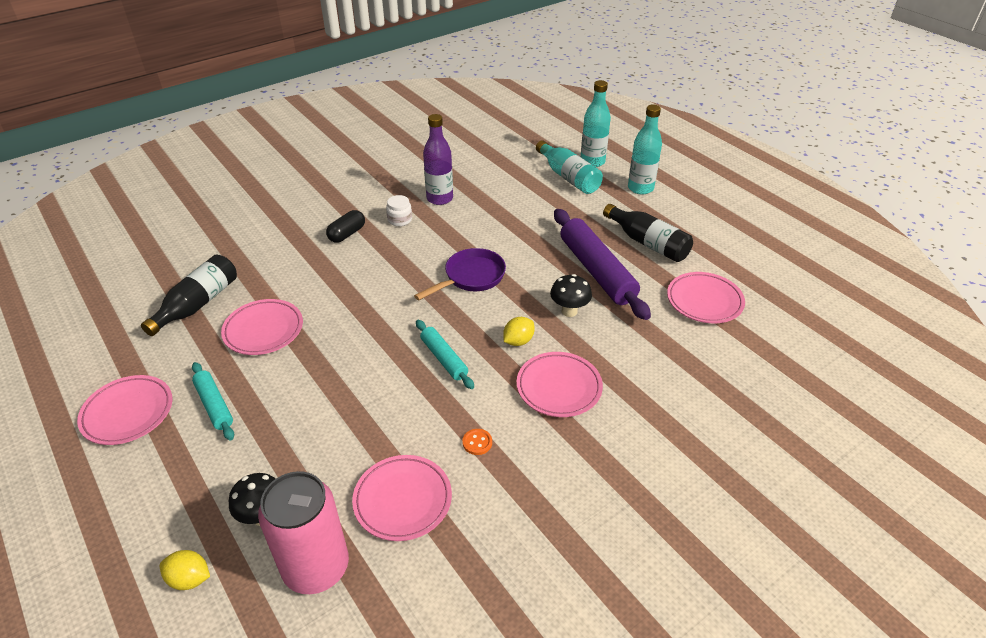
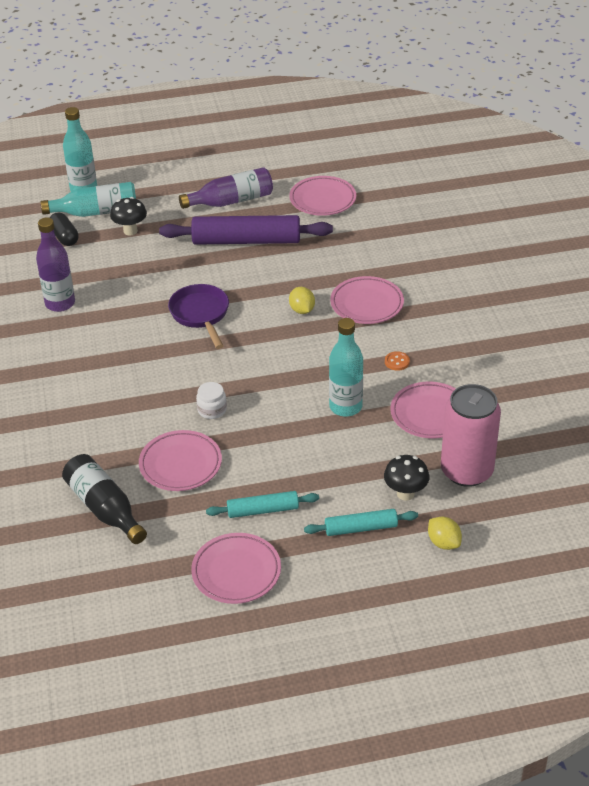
camera: 65 degrees left, 0 degrees up
yellow lemon [160,550,210,590] -> yellow lemon turned 75 degrees counterclockwise [428,517,462,550]
black capsule [326,210,365,243] -> black capsule moved to [50,212,79,246]
white jar [386,195,412,226] -> white jar moved to [196,382,227,419]
turquoise rolling pin [416,320,474,389] -> turquoise rolling pin moved to [304,509,418,536]
black mushroom [550,274,592,317] -> black mushroom moved to [110,197,147,235]
black bottle [603,204,693,262] -> purple bottle [179,167,273,209]
turquoise bottle [628,105,662,194] -> turquoise bottle moved to [329,318,363,417]

